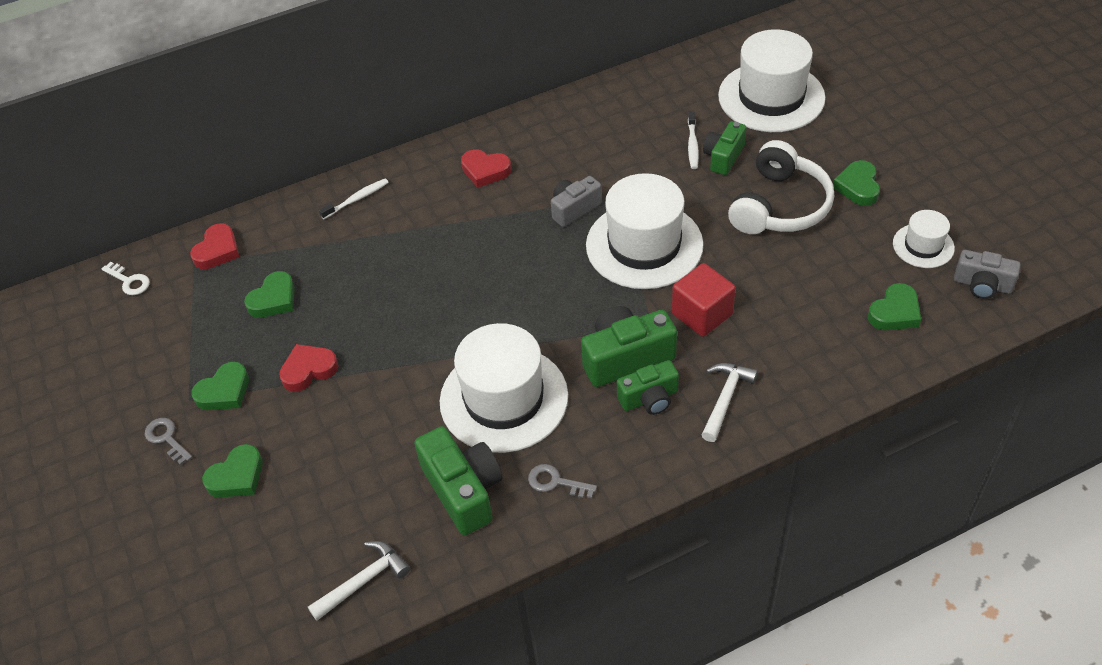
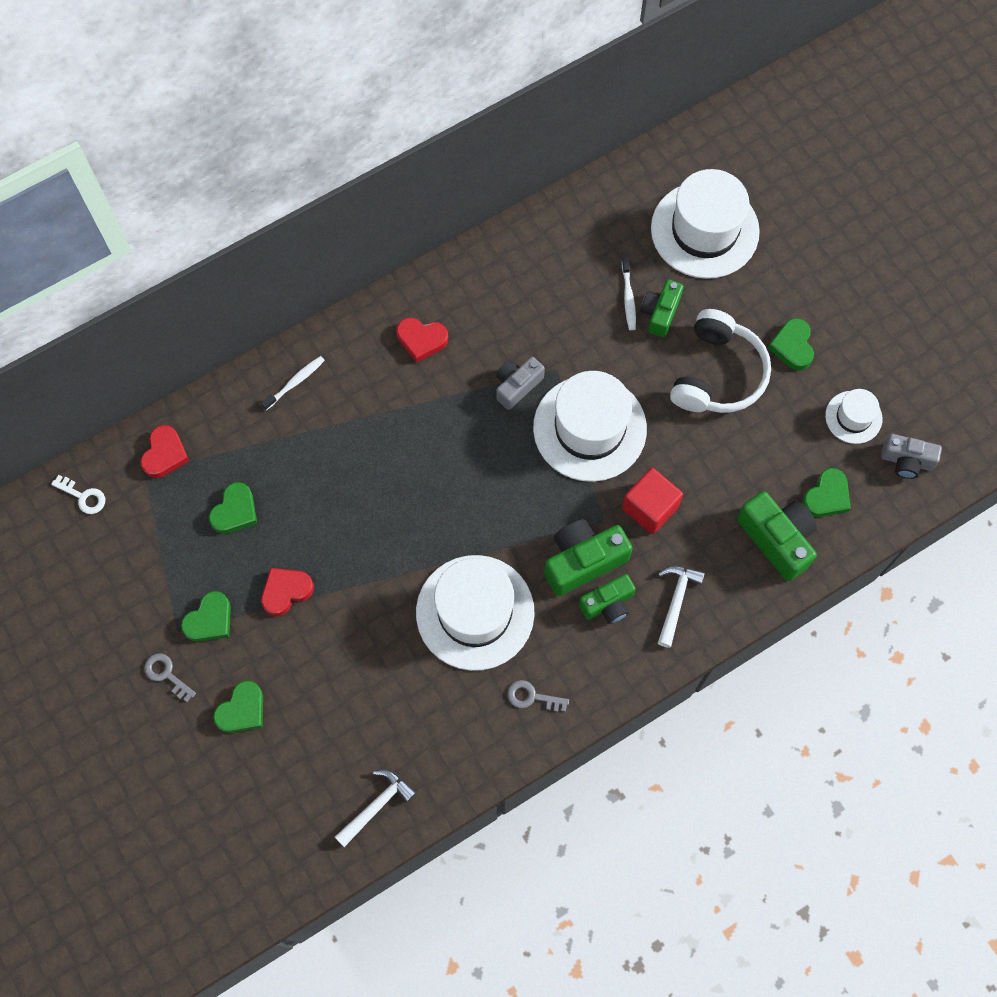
camera: 10 degrees left, 20 degrees up
green camera [414,426,502,535] -> green camera moved to [737,491,817,581]

